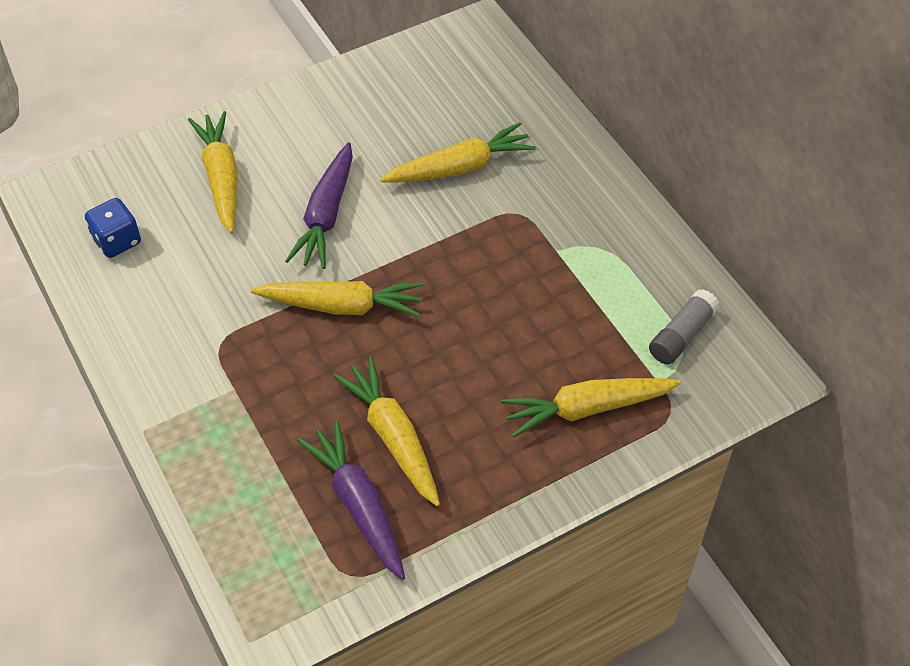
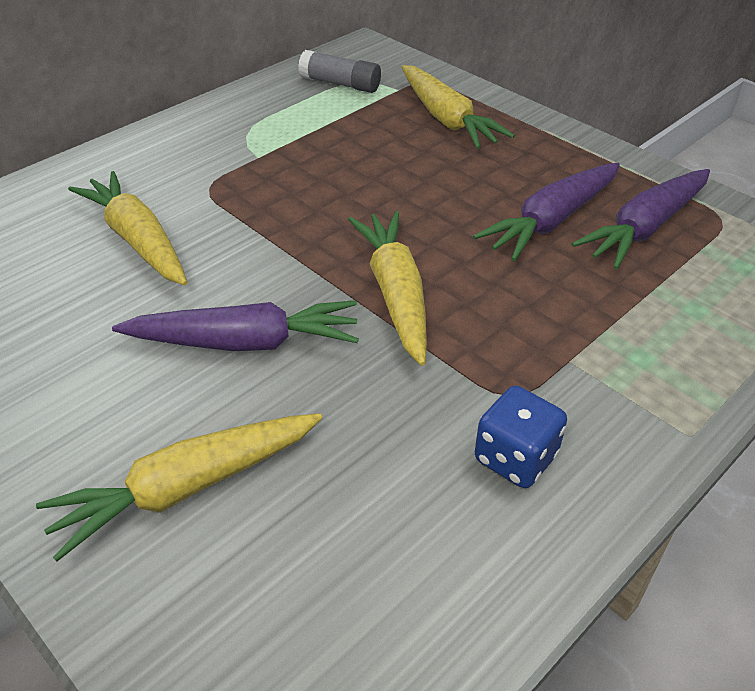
camera: 105 degrees left, 10 degrees down
blue dice [85,198,141,258] -> blue dice moved to [475,386,567,488]
yellow carrot [333,357,440,506] -> purple carrot [473,163,620,261]

